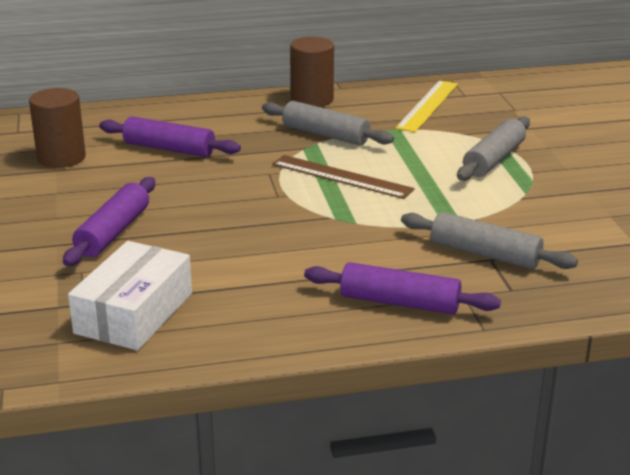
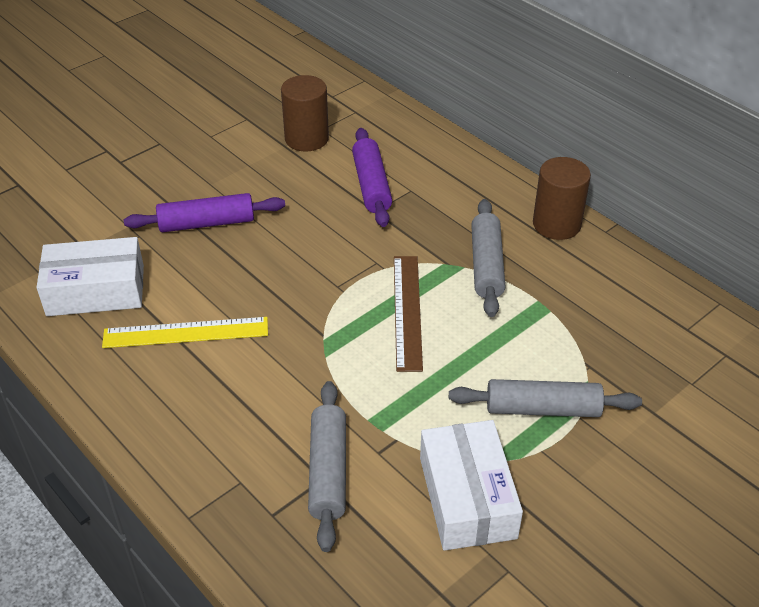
camera: 60 degrees right, 15 degrees up
purple rolling pin [304,262,501,315] -> none
yellow ruler [395,80,458,132] -> yellow ruler moved to [102,317,268,348]
none -> white box [420,420,523,551]

